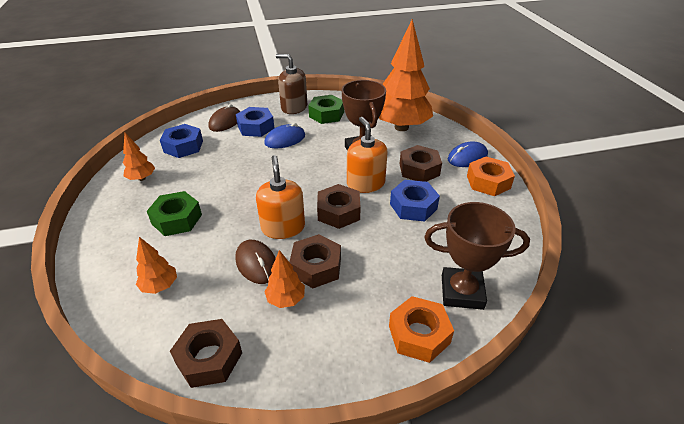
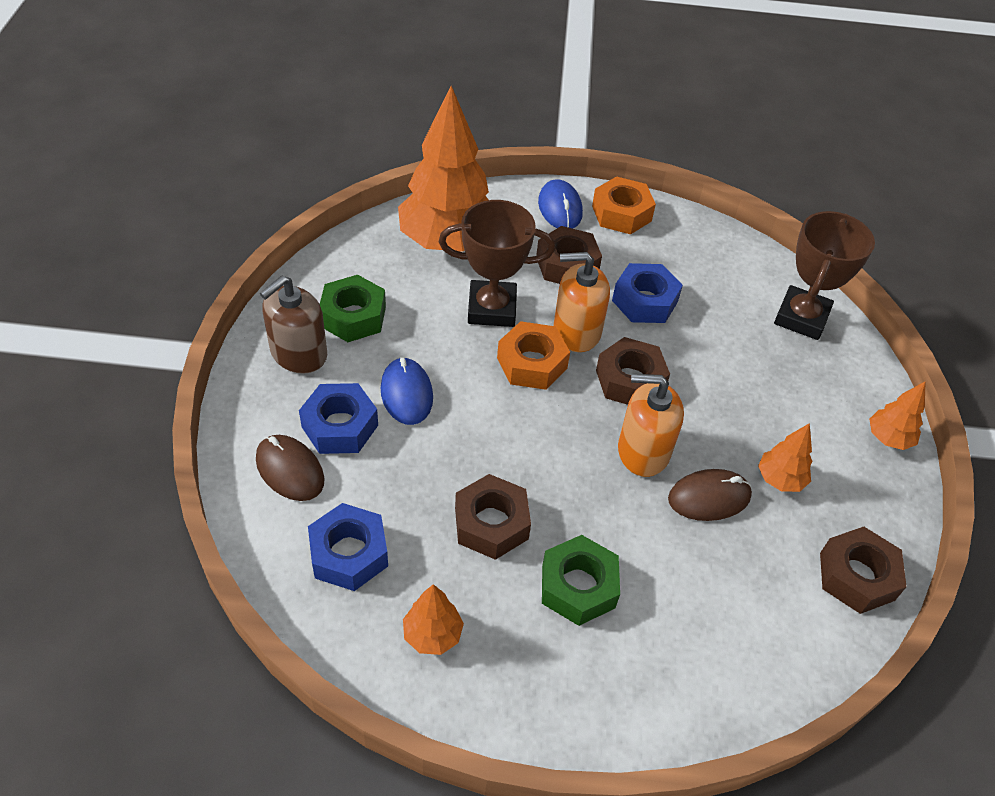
camera: 75 degrees left, 10 degrees up
orange tree [136,237,177,294] -> orange tree moved to [869,381,926,450]
brown nut [289,234,341,288] -> brown nut moved to [455,474,531,560]
orange nut [389,296,454,363] -> orange nut moved to [497,321,570,390]

